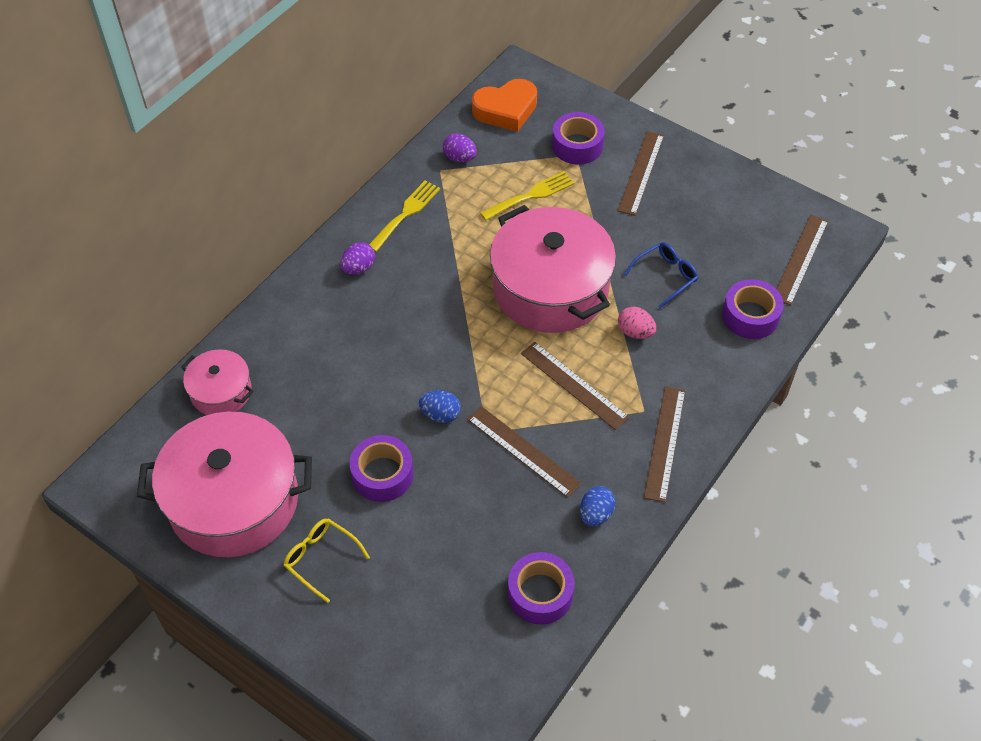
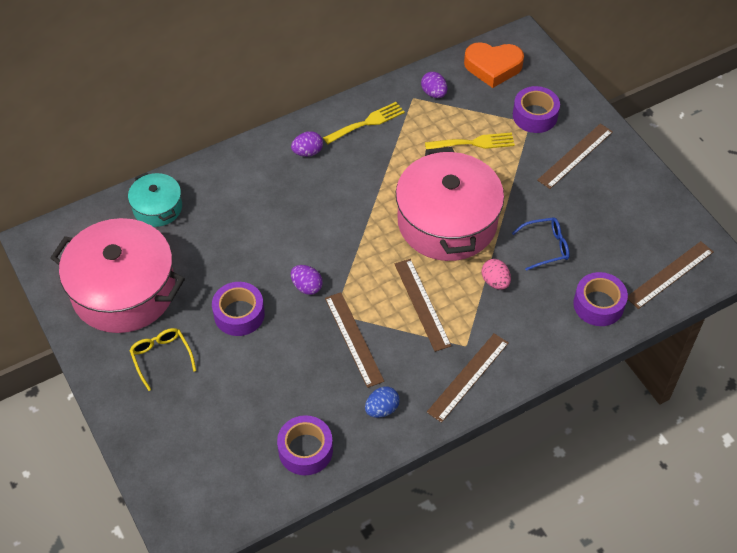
camera: 25 degrees right, 0 degrees up
pink pot [181,349,254,415] -> turquoise pot [128,172,182,227]
blue egg [419,390,461,423] -> purple egg [291,265,323,295]

